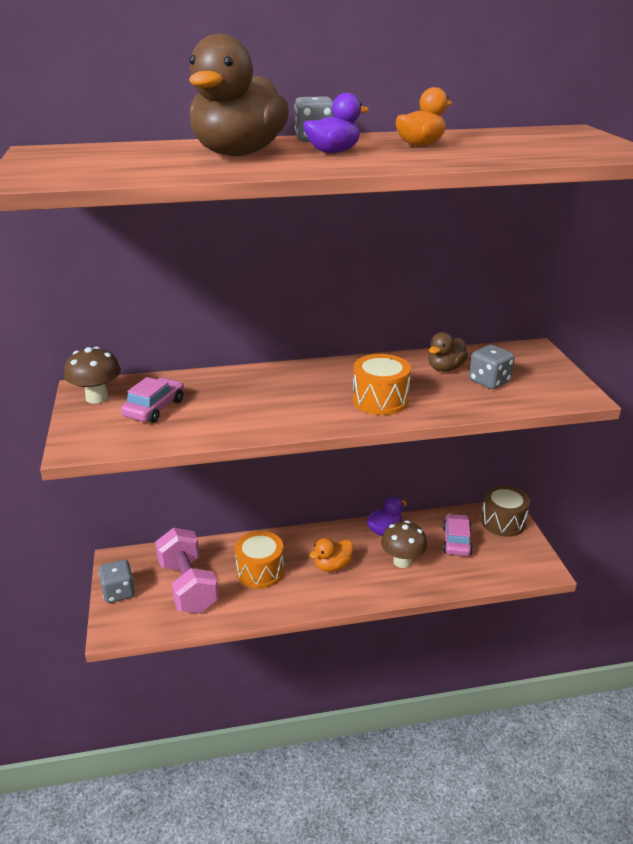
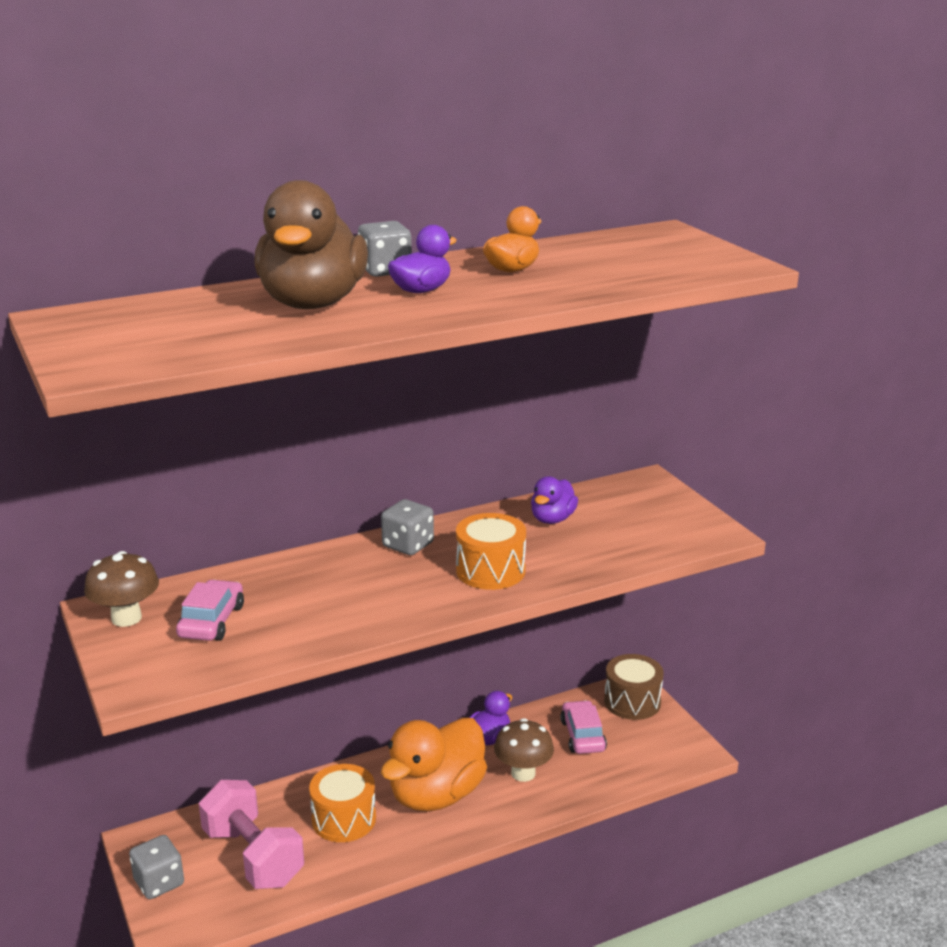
camera: 15 degrees left, 5 degrees down
orange duck [309,538,353,572] -> orange duck [381,717,487,812], size x2.00
brown duck [428,332,468,372] -> purple duck [531,476,578,524]
grey dice [469,345,515,389] -> grey dice moved to [381,499,434,555]

